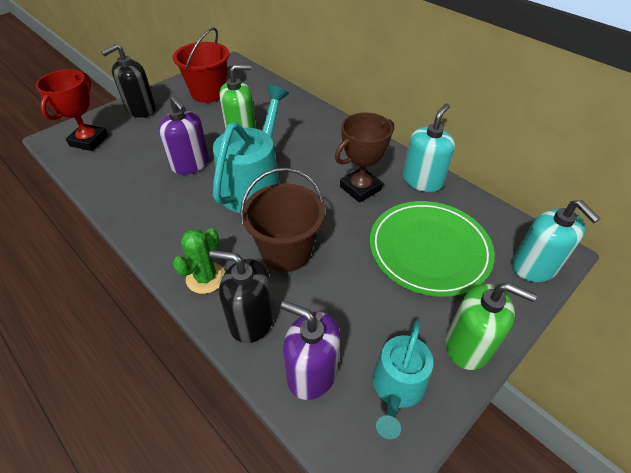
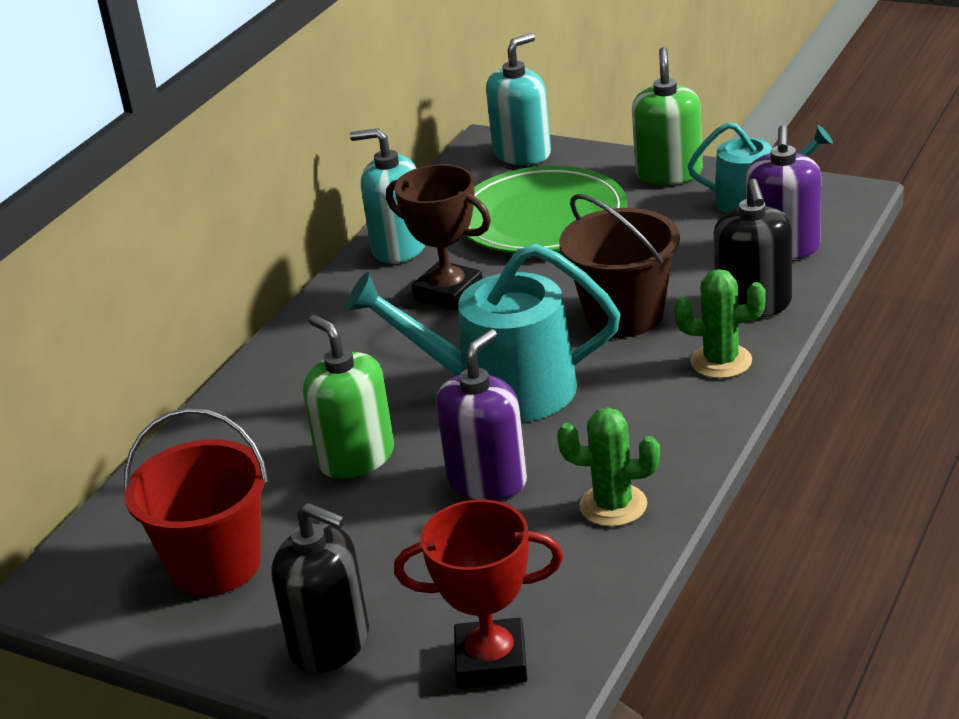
camera: 105 degrees left, 15 degrees down
none -> green cactus [557,407,660,527]

